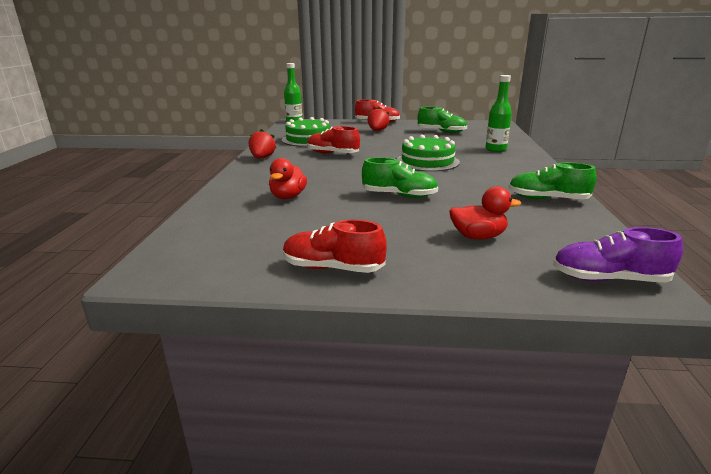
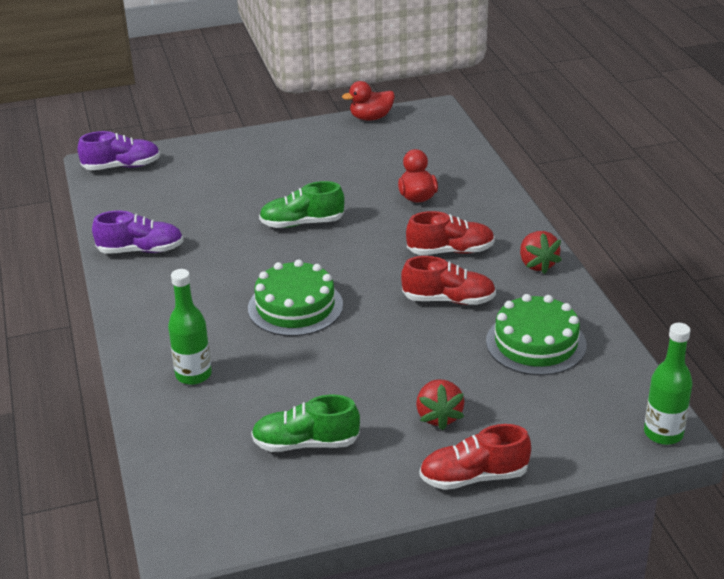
camera: 160 degrees right, 10 degrees up
red shoe [283,220,387,273] -> red shoe moved to [406,211,495,255]
red duck [449,186,521,240] -> red duck moved to [342,81,395,121]
green shoe [508,162,597,199] -> purple shoe [92,211,183,254]

